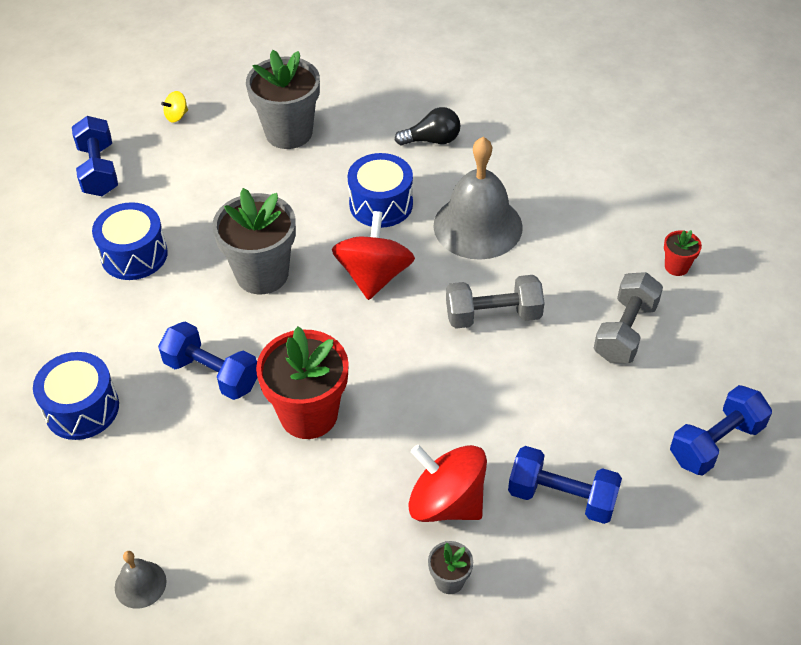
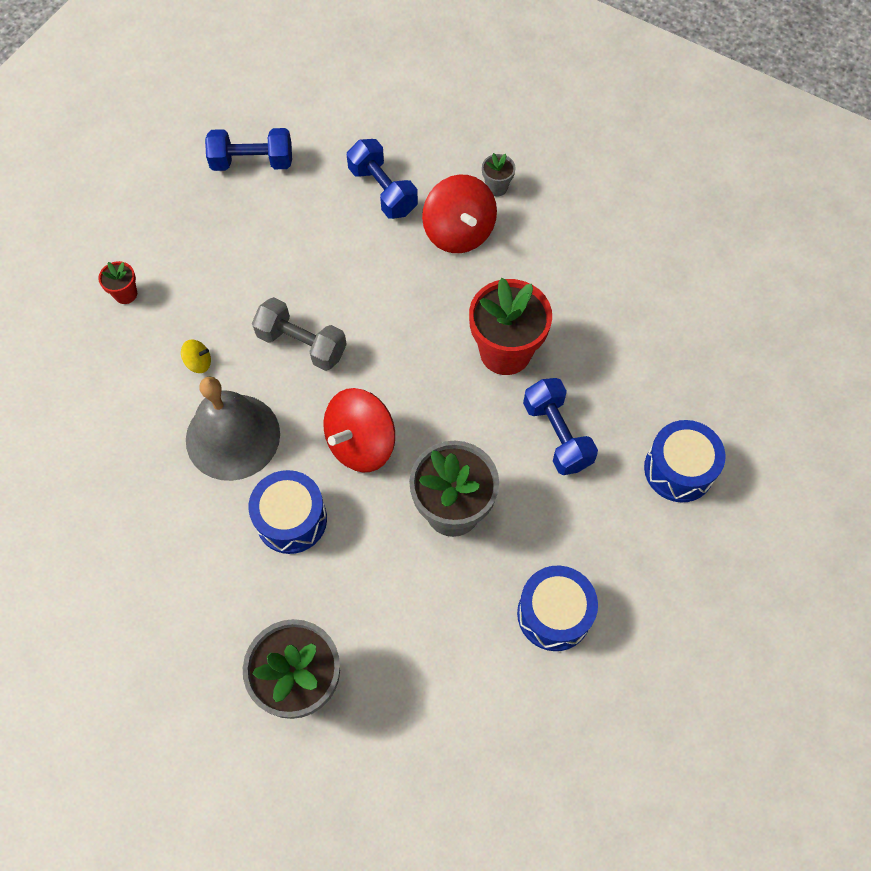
camera: 145 degrees left, 15 degrees up
blue dumbbell [72,116,118,196] -> none
grey bell [115,551,167,609] -> none
yellow spinning top [161,91,188,122] -> yellow spinning top moved to [181,339,211,373]
black light bulb [395,107,461,145] -> none
grey dumbbell [594,272,663,363] -> none

